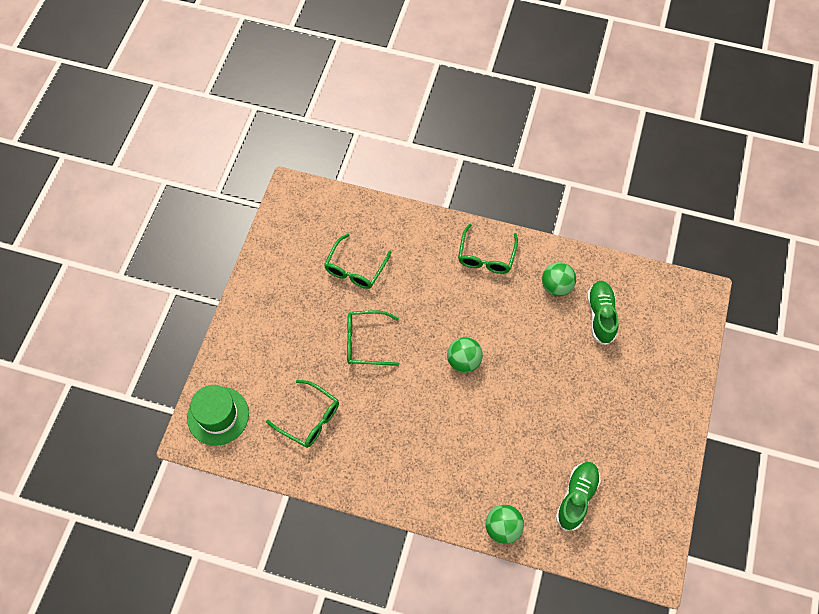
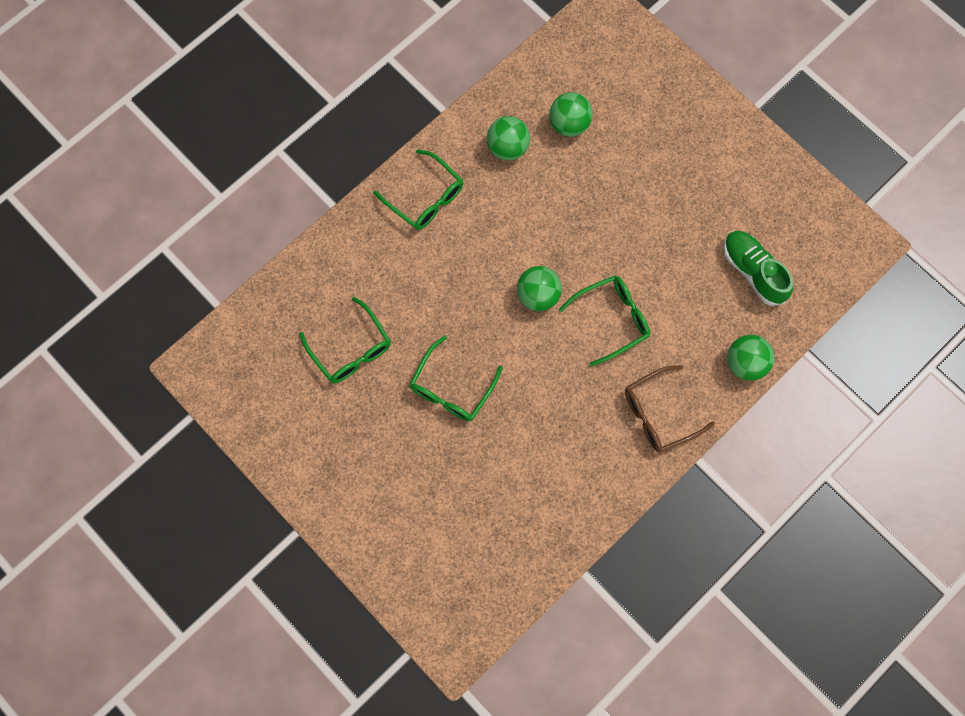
camera: 60 degrees left, 10 degrees up
green hat [187,385,249,446] -> none
green glasses [266,380,339,448] -> green glasses moved to [559,275,650,367]
green shoe [587,281,619,345] -> green ball [549,92,593,137]
none -> brown glasses [625,365,715,452]

